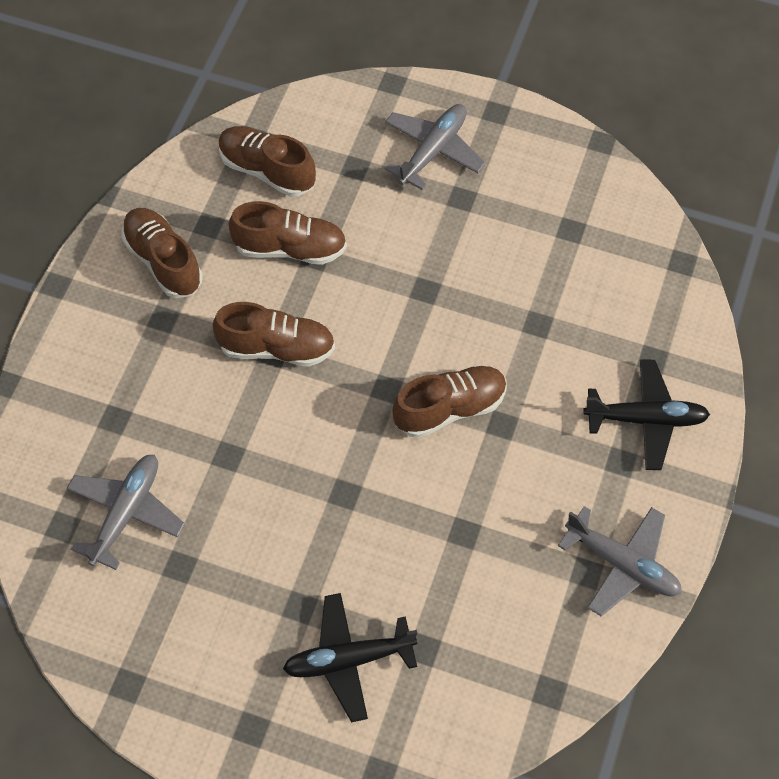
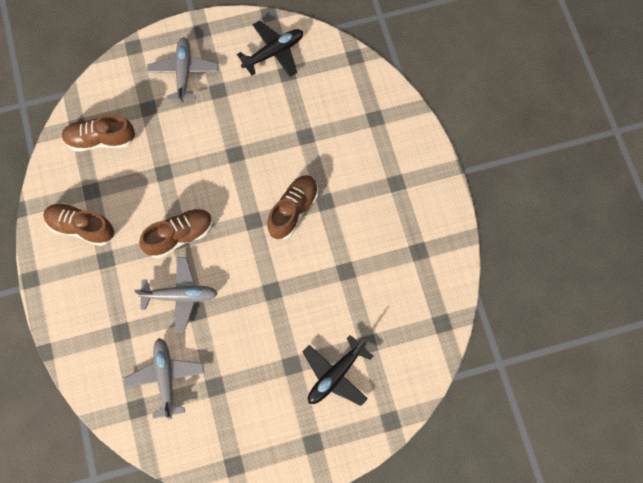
camera: 35 degrees left, 10 degrees up
brown shoe [229,201,347,265] -> none
grey plane [558,506,682,616] -> grey plane moved to [134,257,218,333]
black plane [583,359,710,470] -> black plane moved to [237,20,303,77]

